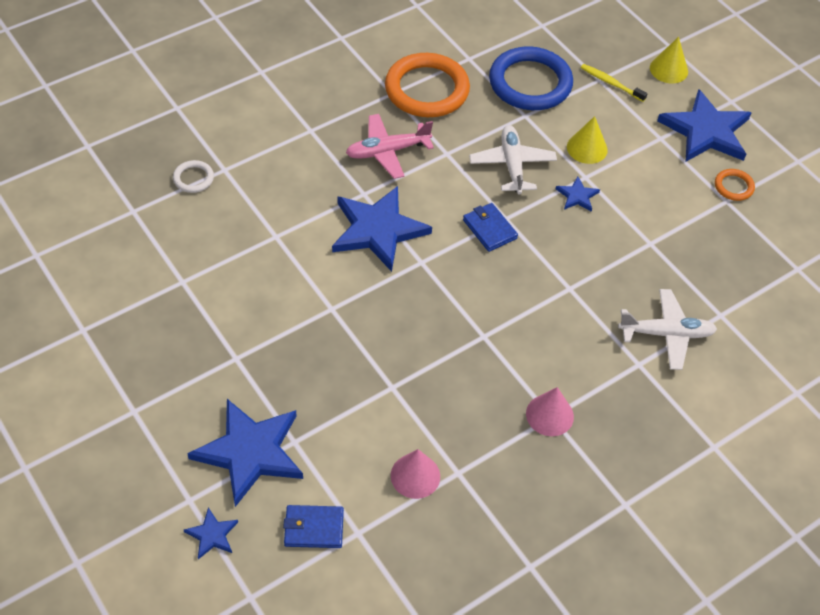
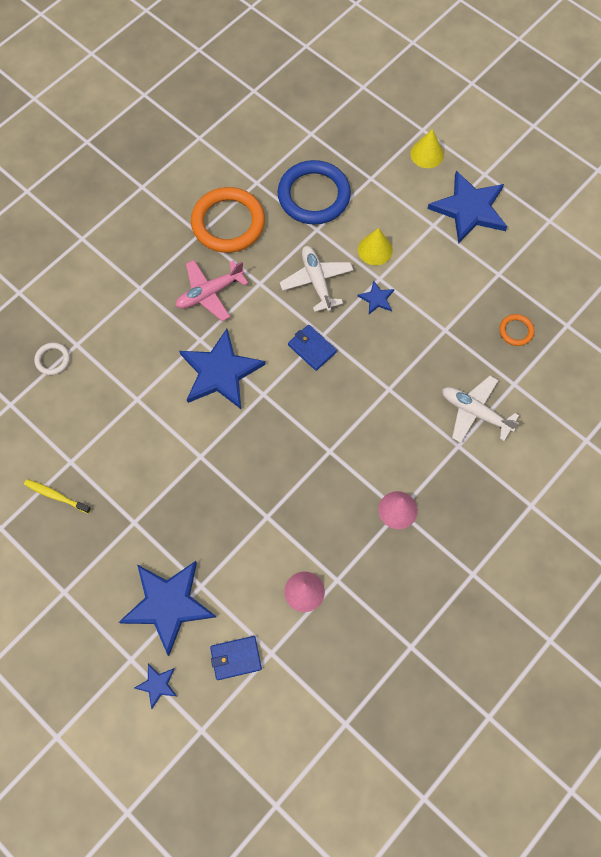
camera: 10 degrees left, 15 degrees up
yellow toothbrush [581,64,647,102] -> yellow toothbrush moved to [24,479,91,513]
white plane [618,289,717,370] -> white plane turned 135 degrees counterclockwise [442,376,519,443]
orange ring [715,169,755,201] -> orange ring moved to [499,314,534,346]

